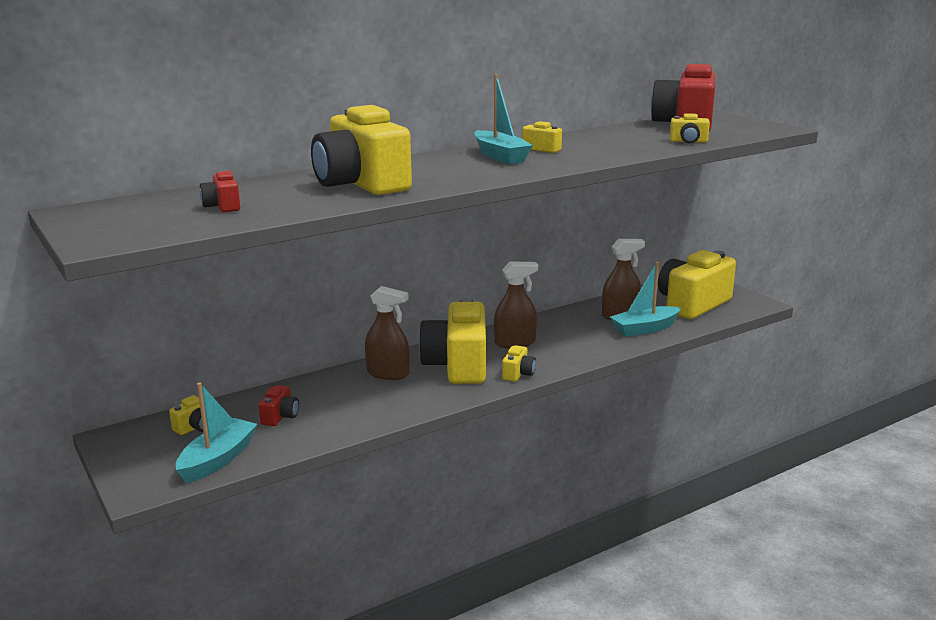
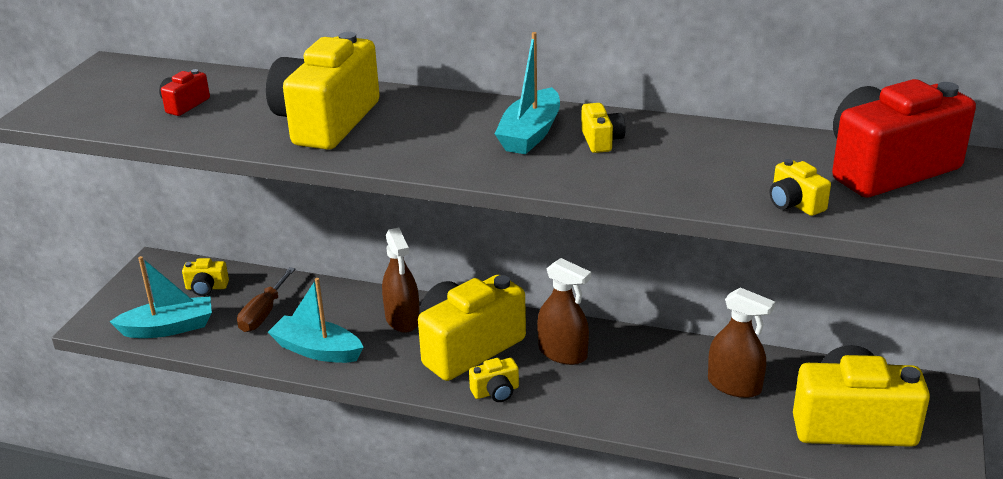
camera: 50 degrees right, 10 degrees up
red camera [259,385,299,426] -> brown screwdriver [237,267,295,332]
turquoise boat [610,262,681,337] -> turquoise boat moved to [268,278,364,363]

